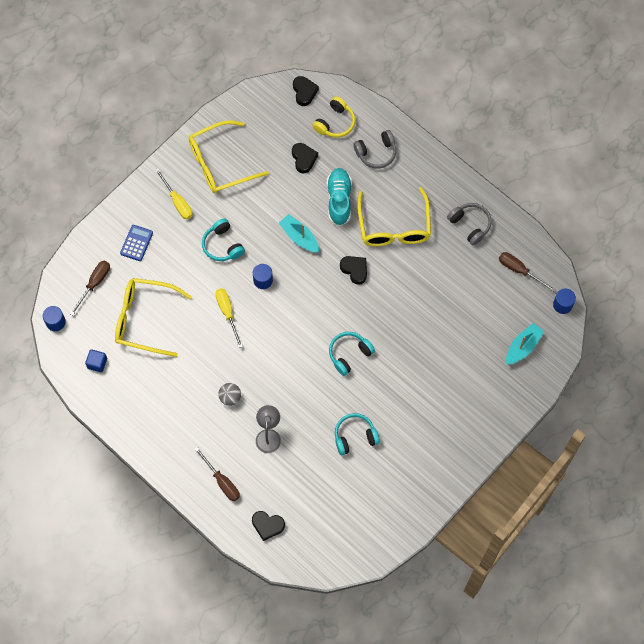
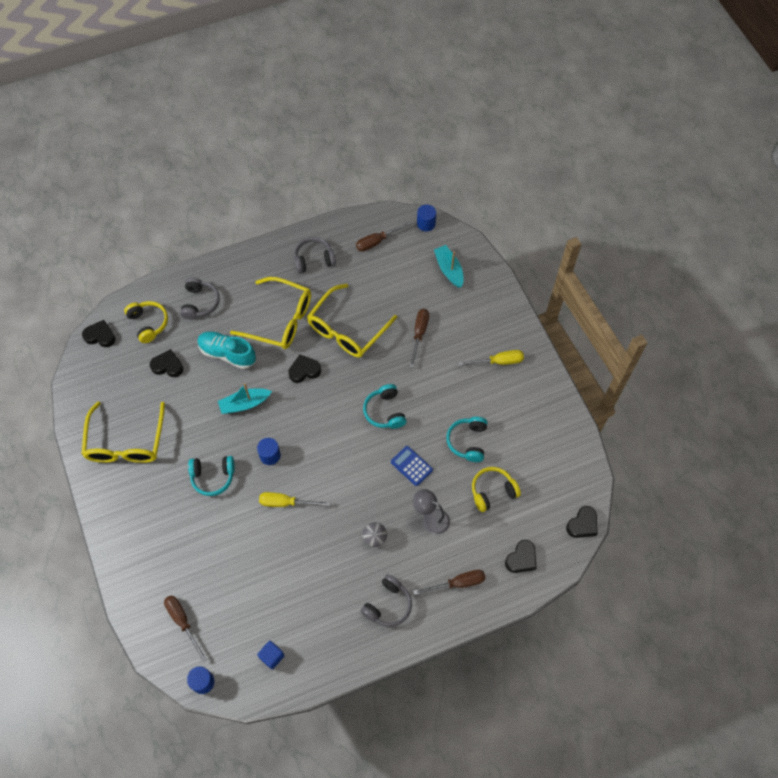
camera: 65 degrees left, 5 degrees down
yellow glasses [115,278,192,357] -> yellow glasses moved to [307,283,397,357]
blue calculator [120,225,153,261] -> blue calculator moved to [391,446,433,486]
yellow screwdriver [155,168,193,219] -> yellow screwdriver moved to [458,350,524,366]
none -> grey headphones [361,574,412,627]
none -> brown screwdriver [409,309,429,368]
none -> yellow headphones [472,467,521,512]
none -> black heart [566,506,598,538]

